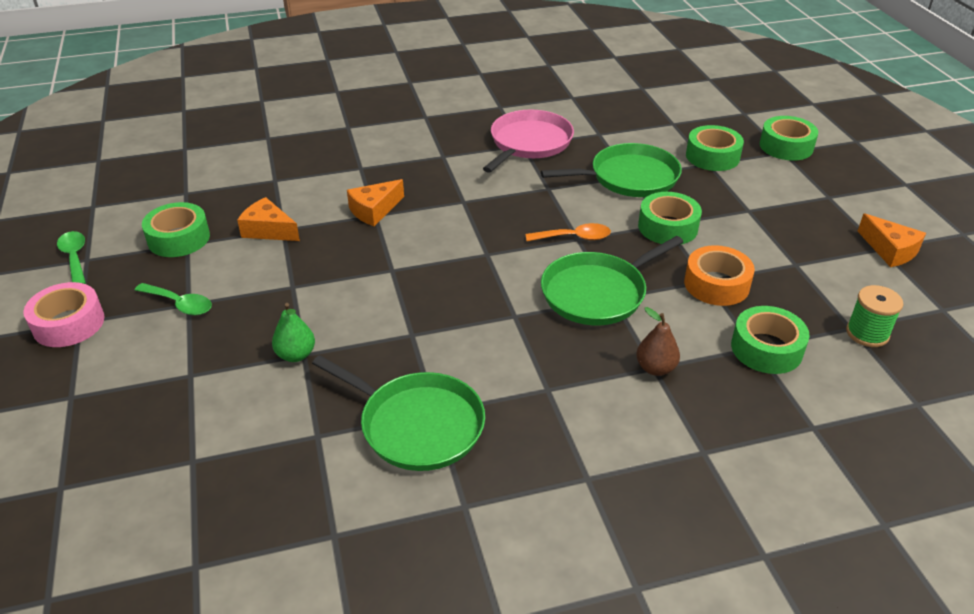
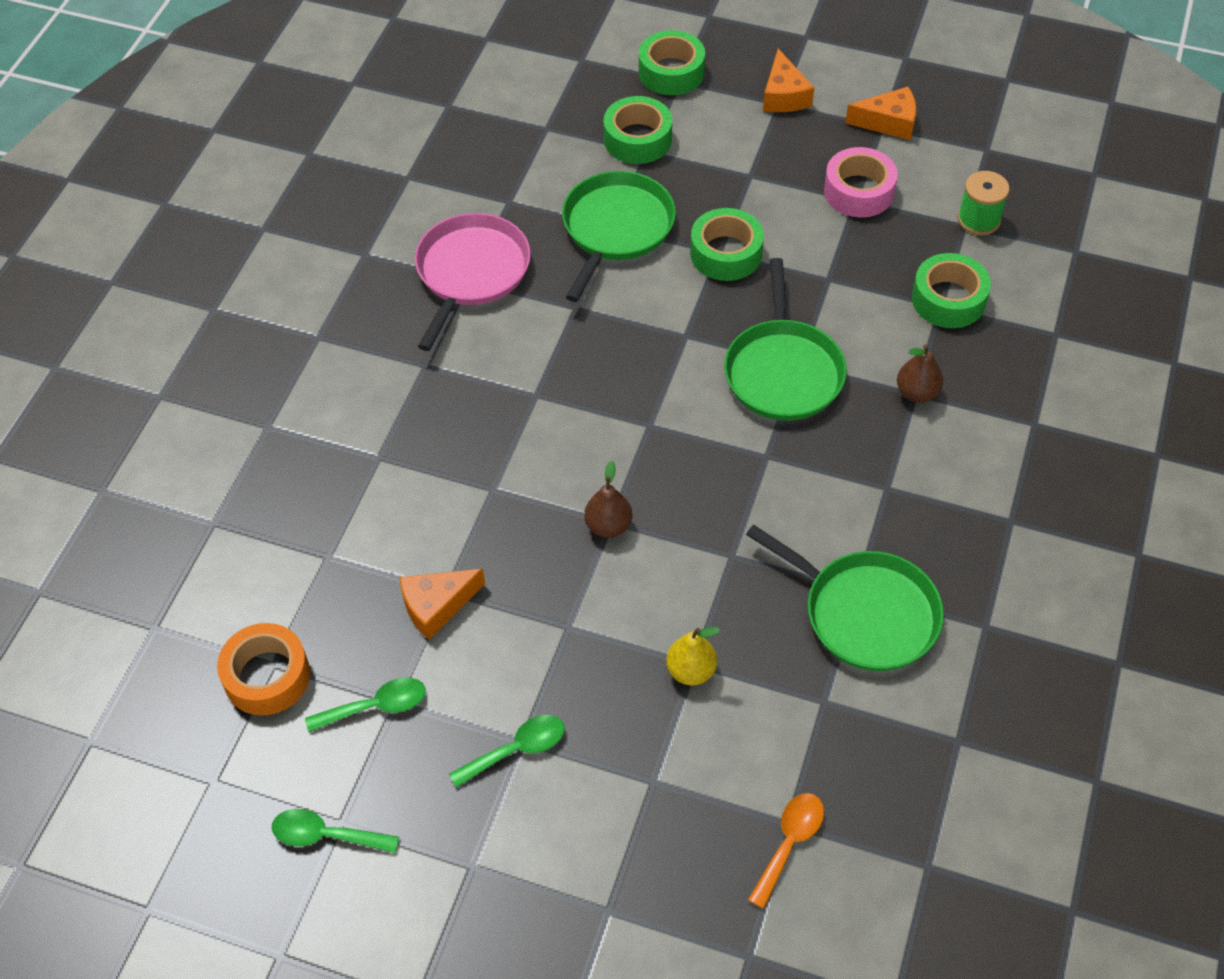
camera: 55 degrees left, 15 degrees up
pink tape [23,282,104,347] -> pink tape moved to [824,147,898,217]
green tape [142,202,210,257] -> green spoon [305,677,426,732]
green pear [272,303,315,362] -> yellow pear [666,627,720,685]
green pan [312,355,485,471] -> green pan turned 60 degrees clockwise [746,525,944,671]
orange cheese [347,179,404,226] -> orange cheese moved to [763,49,814,112]
pink pan [483,110,574,173] -> pink pan turned 45 degrees clockwise [415,213,531,351]
orange spoon [526,223,611,241] -> orange spoon moved to [748,793,824,909]
orange tape [684,245,755,306] -> orange tape moved to [217,623,310,715]
none -> brown pear [584,461,632,538]

